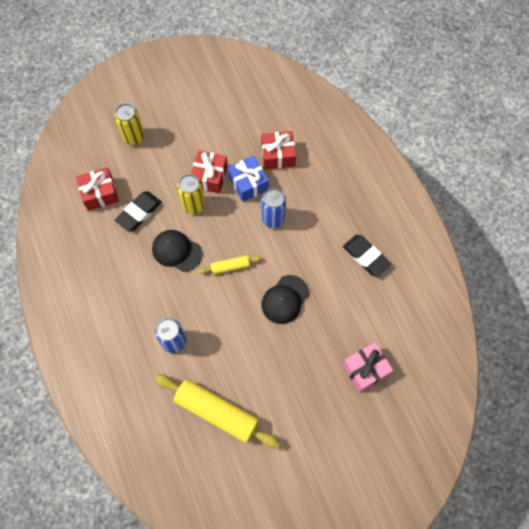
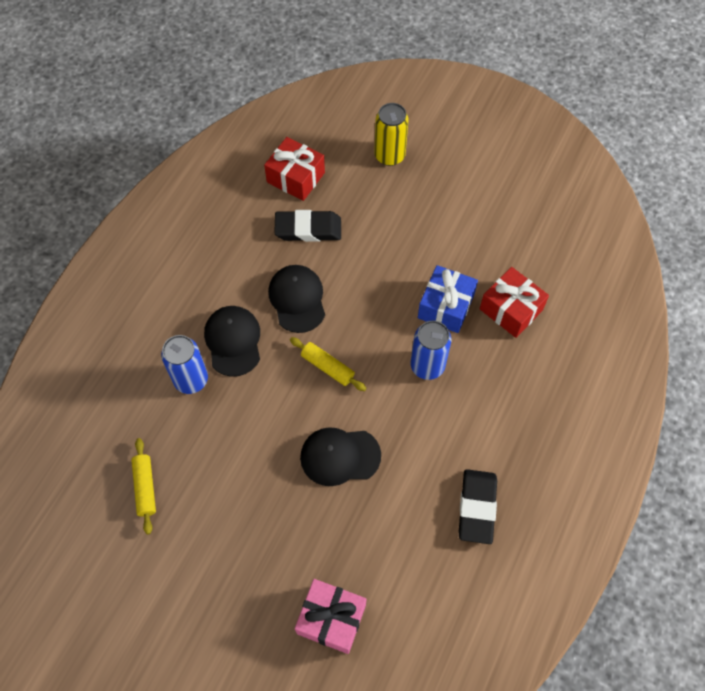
camera: 50 degrees right, 5 degrees down
yellow rolling pin [154,374,280,448] -> yellow rolling pin [131,438,156,535], size x0.49
yellow can [177,174,205,214] -> none
red gift [191,150,228,194] -> none
none -> black cap [204,306,260,377]

